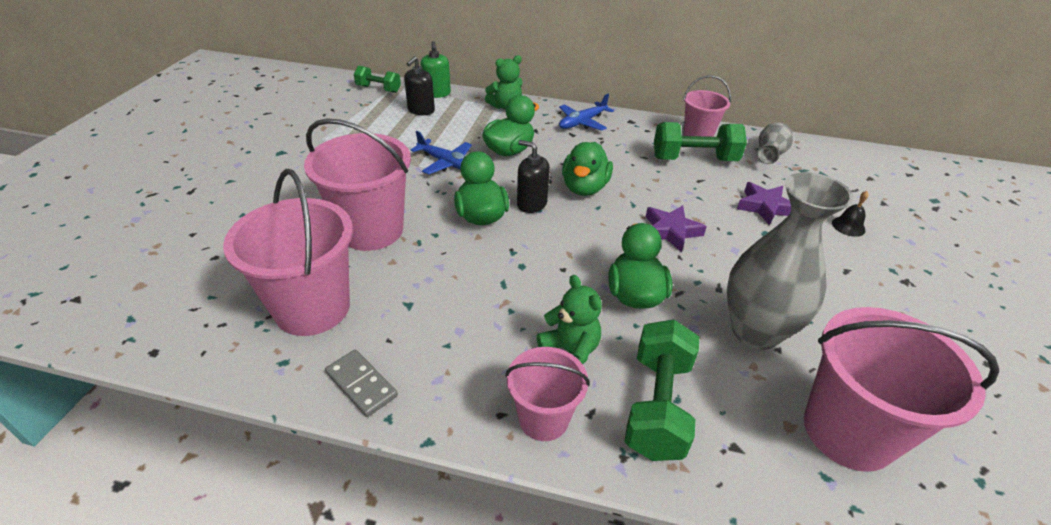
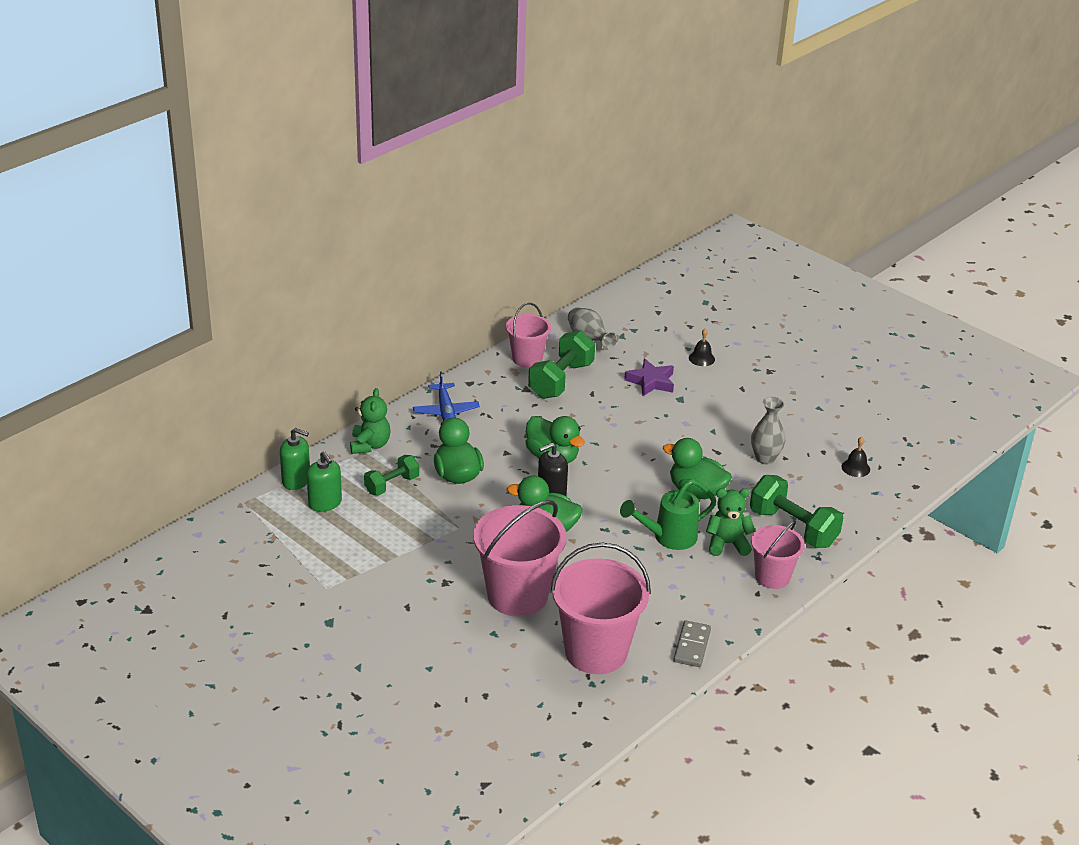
camera: 60 degrees left, 5 degrees down
grey domino [325,350,398,417] -> grey domino turned 60 degrees counterclockwise [673,621,711,667]
green dumbbell [354,66,401,93] -> green dumbbell moved to [364,455,419,495]
black soap dispenser [404,56,435,115] -> green soap dispenser [307,451,342,512]
blue plane [411,131,472,175] -> none
purple star [646,205,707,252] -> none
grey vase [727,172,853,350] -> grey vase [751,397,785,464], size x0.54
pink bucket [804,307,999,472] -> black bell [841,437,870,477]
none -> green watering can [620,479,716,550]

